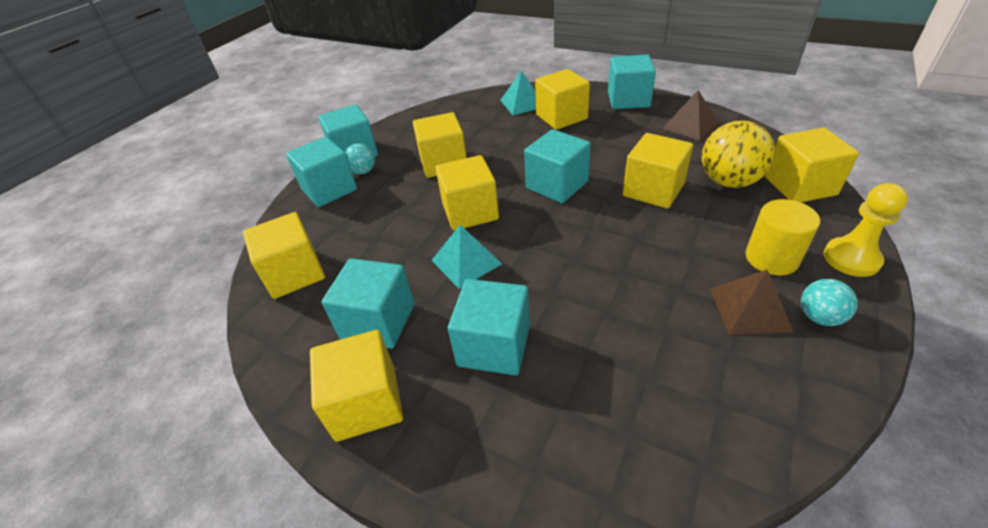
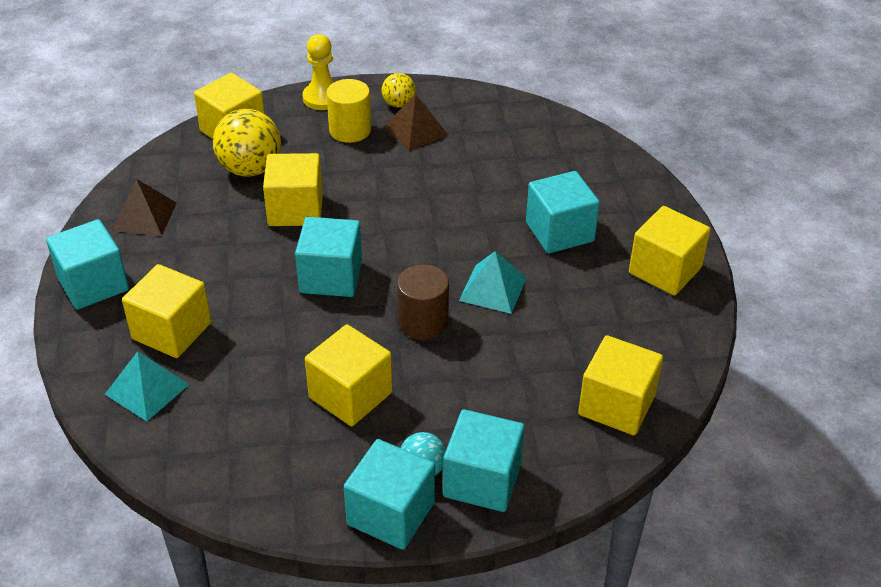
camera: 130 degrees left, 0 degrees up
turquoise cube [322,258,414,349] -> none
yellow cube [435,155,499,231] -> brown cylinder [397,264,449,340]
turquoise ball [801,279,858,326] -> yellow ball [382,73,416,107]

